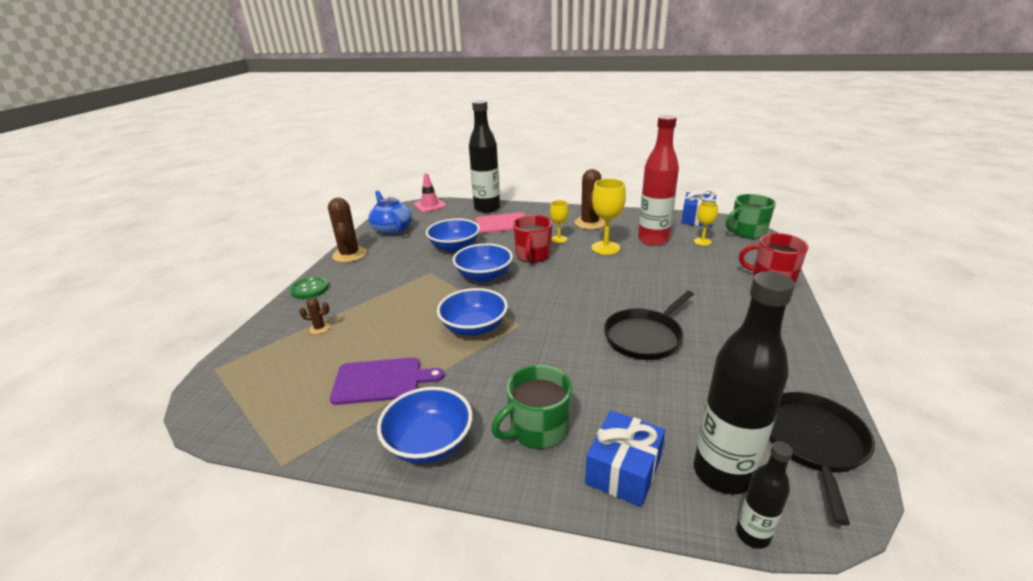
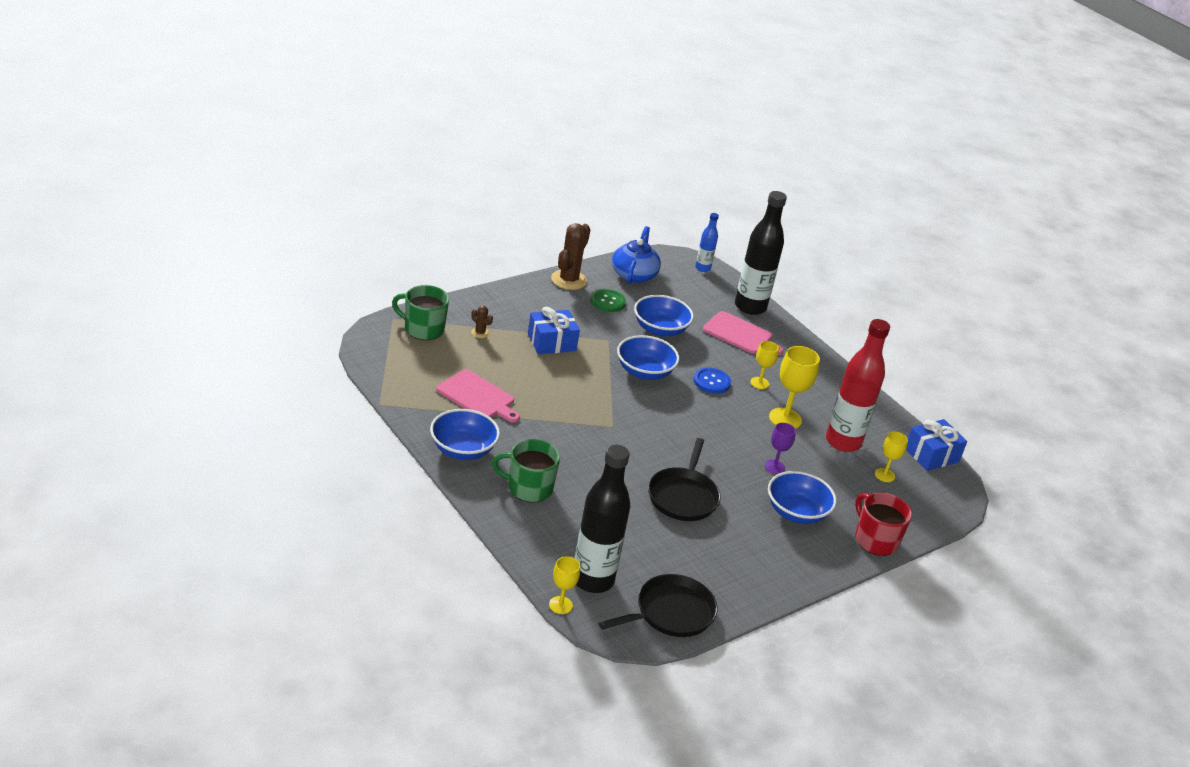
camera: 35 degrees right, 5 degrees up
green button [290,277,329,299] -> green button moved to [591,289,626,312]
purple cutting board [330,357,444,405] -> pink cutting board [436,369,520,423]
pink traffic cone [414,173,447,213] -> blue bottle [695,213,719,272]
blue bowl [437,288,508,336] -> blue bowl moved to [768,471,837,524]
red mug [513,215,552,262] -> blue button [693,367,731,394]
brown cactus [574,169,605,230] -> none
blue gift [585,411,665,507] -> blue gift moved to [528,307,580,354]
black pan [604,291,694,360] -> black pan turned 75 degrees counterclockwise [648,438,721,521]
green mug [726,194,776,239] -> green mug moved to [392,285,449,340]
black bottle [736,441,793,549] -> yellow goblet [549,556,580,614]
none -> purple goblet [765,423,796,474]

